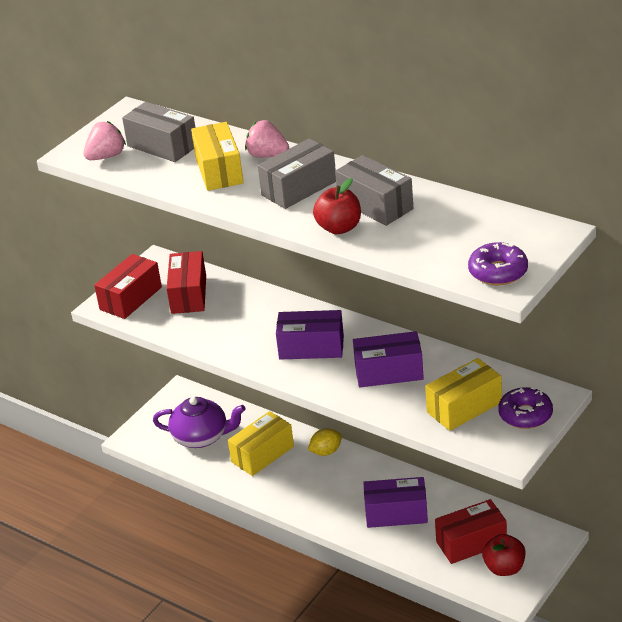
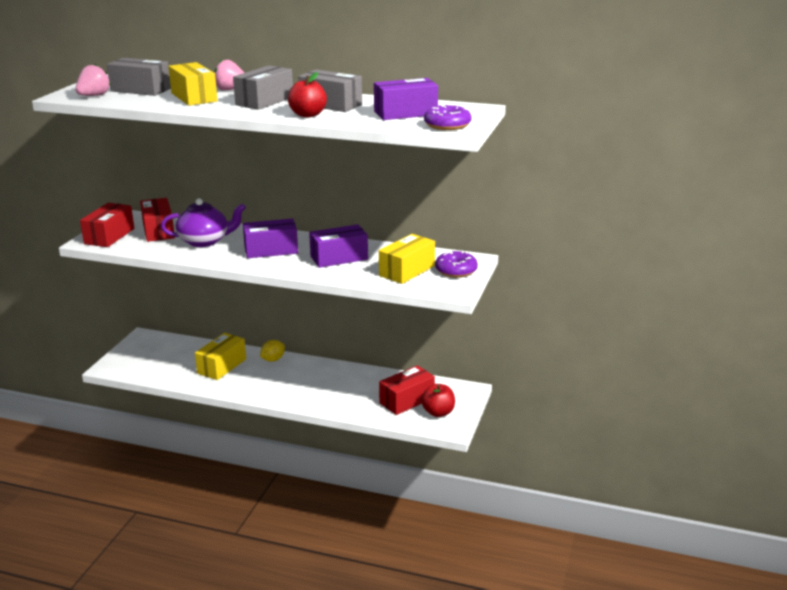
camera: 20 degrees left, 10 degrees down
purple teapot [153,397,245,448] -> purple teapot moved to [161,198,246,247]
purple box [363,477,428,528] -> purple box moved to [374,78,438,120]

